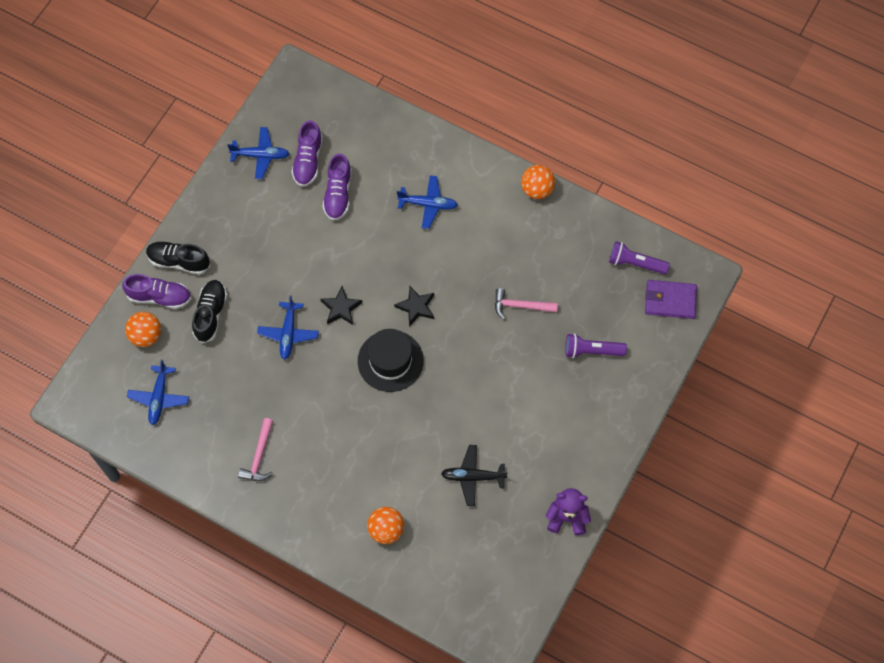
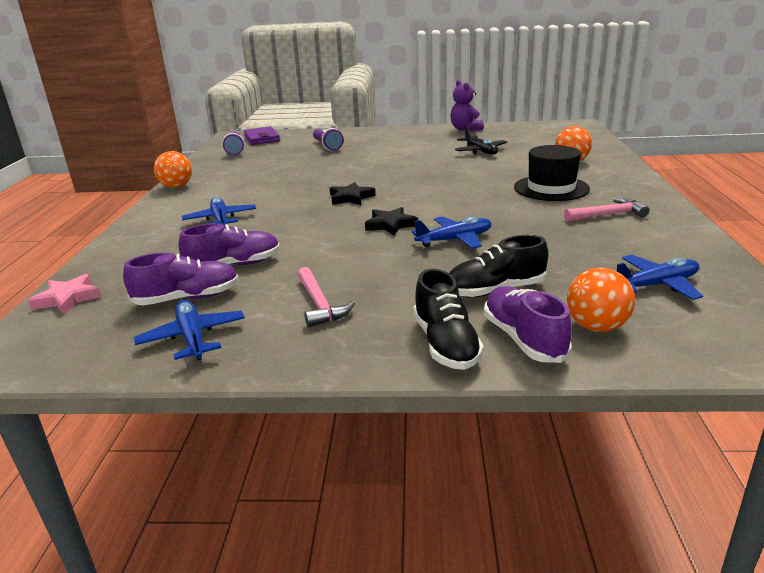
camera: 115 degrees left, 40 degrees down
black hat [358,329,424,392] -> black hat moved to [514,145,590,201]
pink hammer [495,288,558,320] -> pink hammer moved to [297,267,355,327]
none -> pink star [28,274,101,314]

